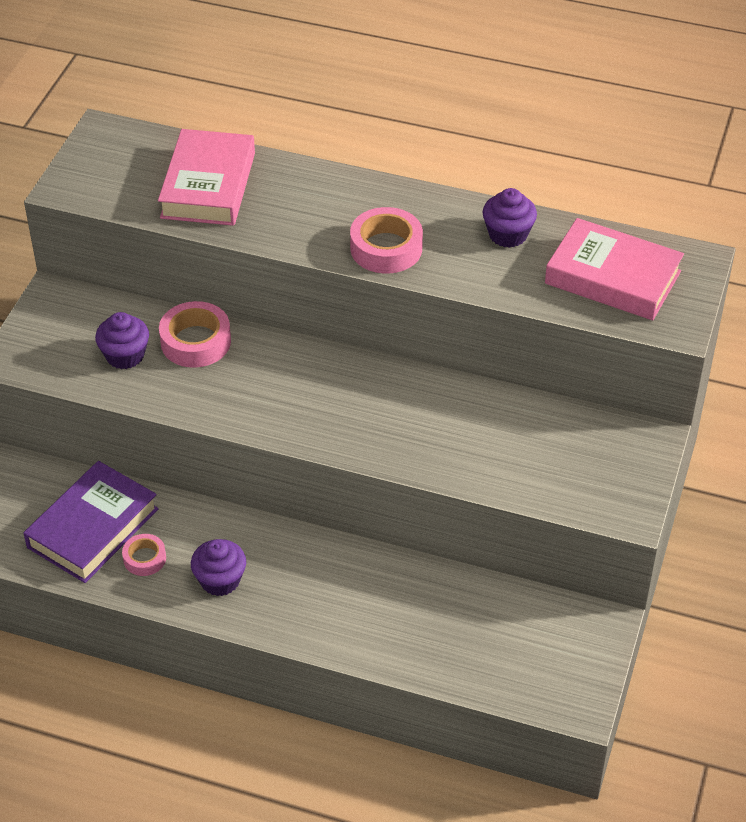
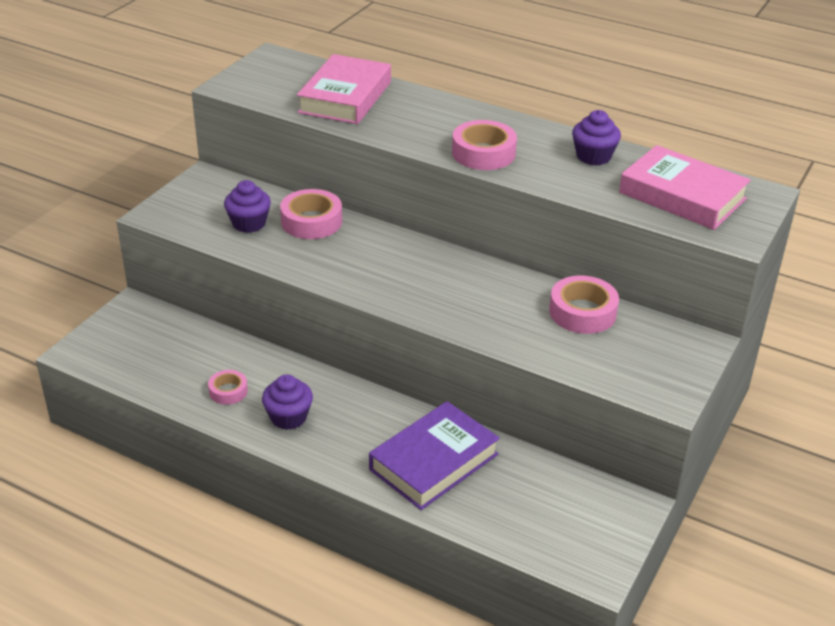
camera: 10 degrees right, 10 degrees down
purple book [23,461,159,583] -> purple book moved to [369,401,500,510]
none -> pink tape [549,275,619,334]

